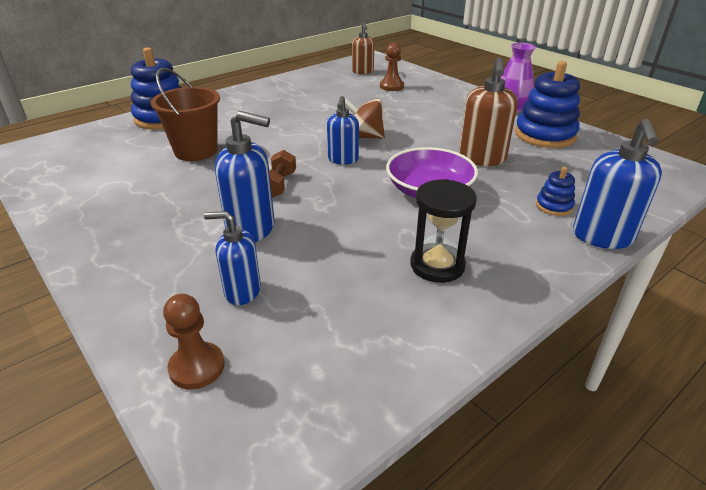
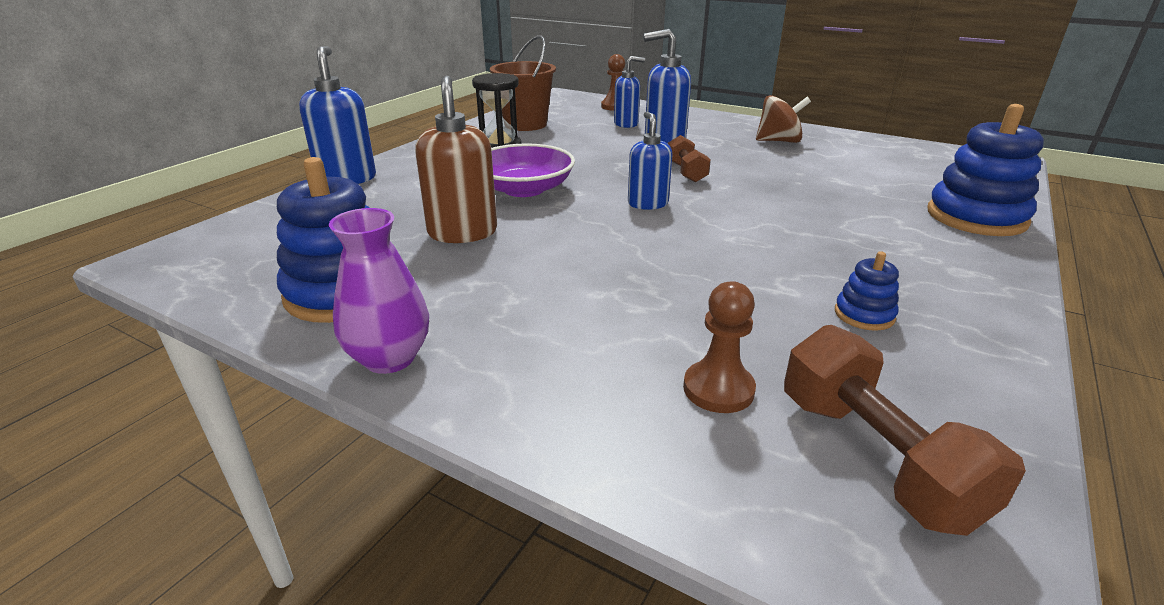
camera: 160 degrees right, 5 degrees down
brown bucket [151,68,220,161] -> brown bucket moved to [490,35,556,131]
brown spinning top [345,99,385,139] -> brown spinning top moved to [756,95,811,143]
brown soap dispenser [352,22,374,74] -> brown dumbbell [784,325,1026,536]
blue stacking toy [536,167,575,216] -> blue stacking toy moved to [835,251,899,331]

